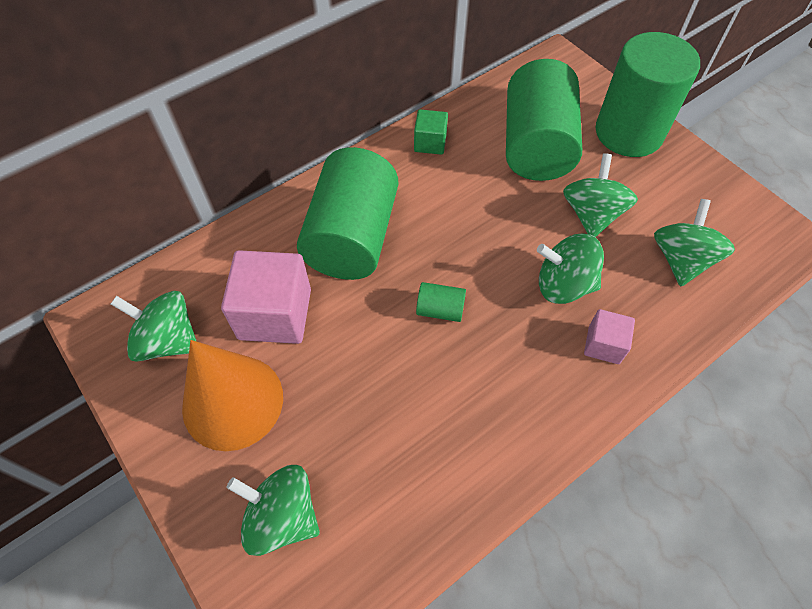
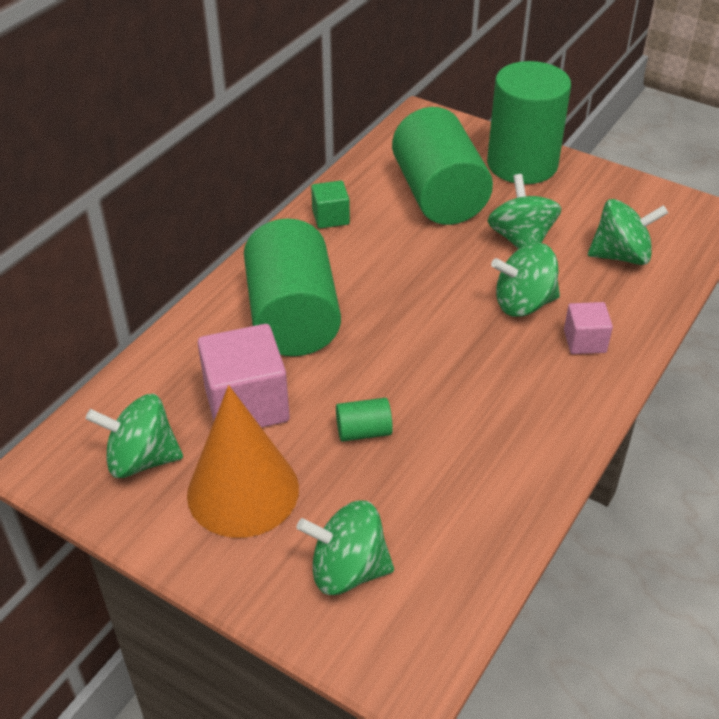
camera: 20 degrees left, 15 degrees down
green cylinder [416,282,466,322] -> green cylinder moved to [336,398,393,442]
green spinning top [654,199,735,287] -> green spinning top turned 90 degrees clockwise [588,199,668,265]

